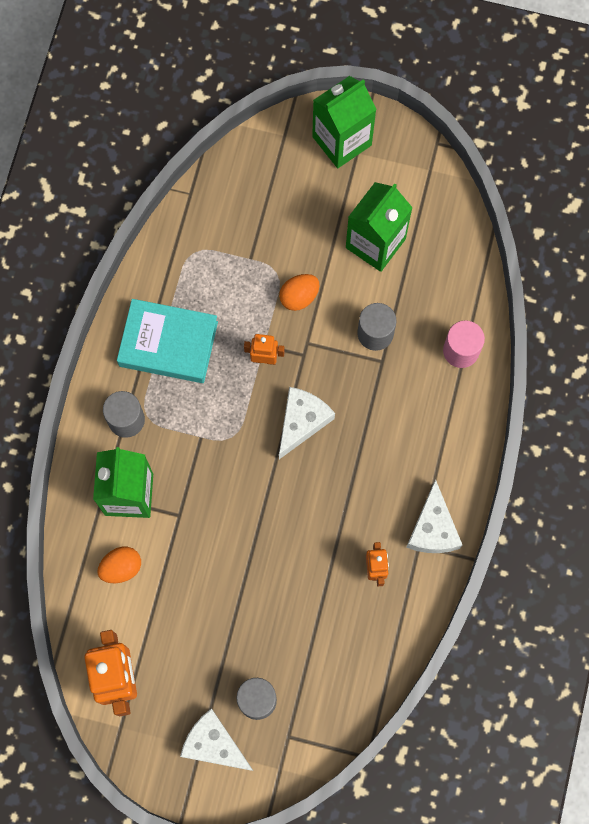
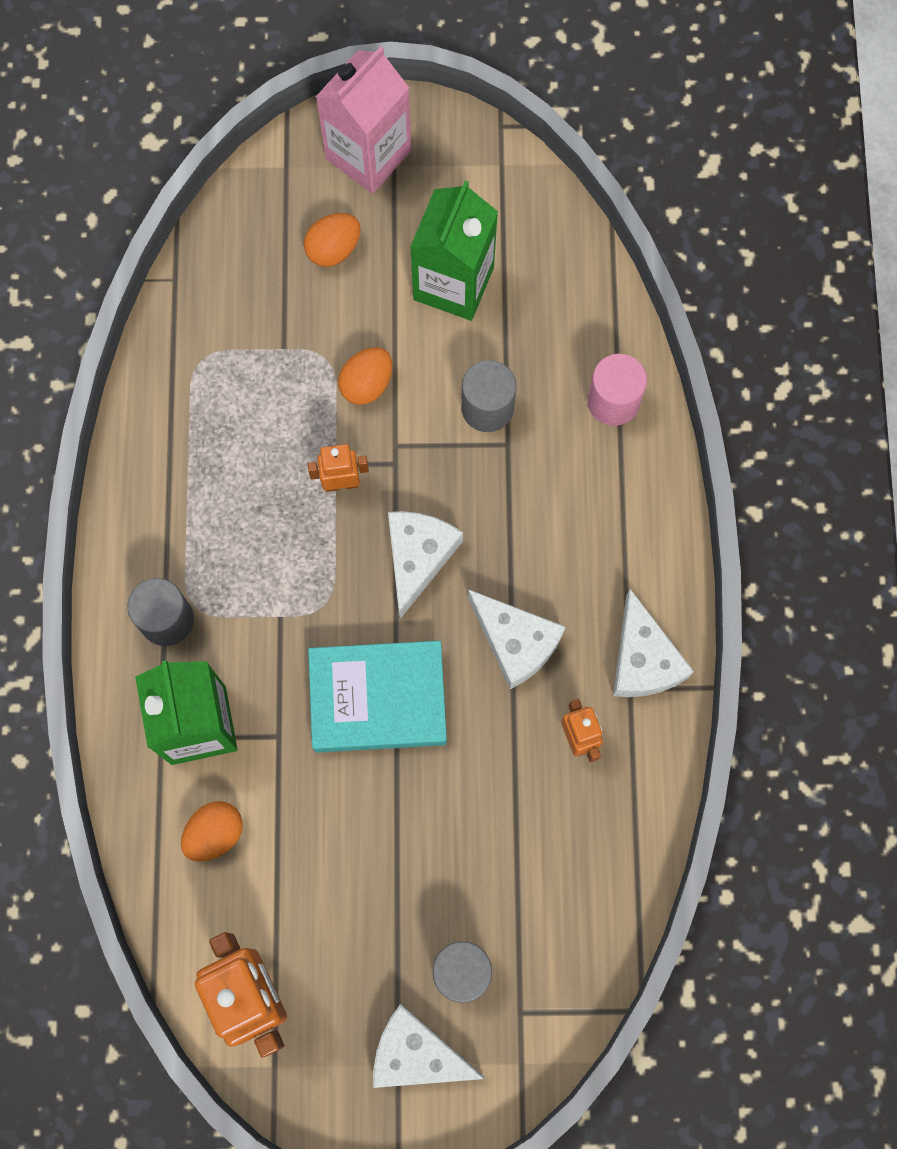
camera: 15 degrees left, 0 degrees up
turquoise book [117,299,218,383] -> turquoise book moved to [308,641,447,753]
green carton [312,76,377,168] -> pink carton [316,46,411,194]
none -> orange egg [304,213,361,267]
none -> white cheese [468,589,566,689]

